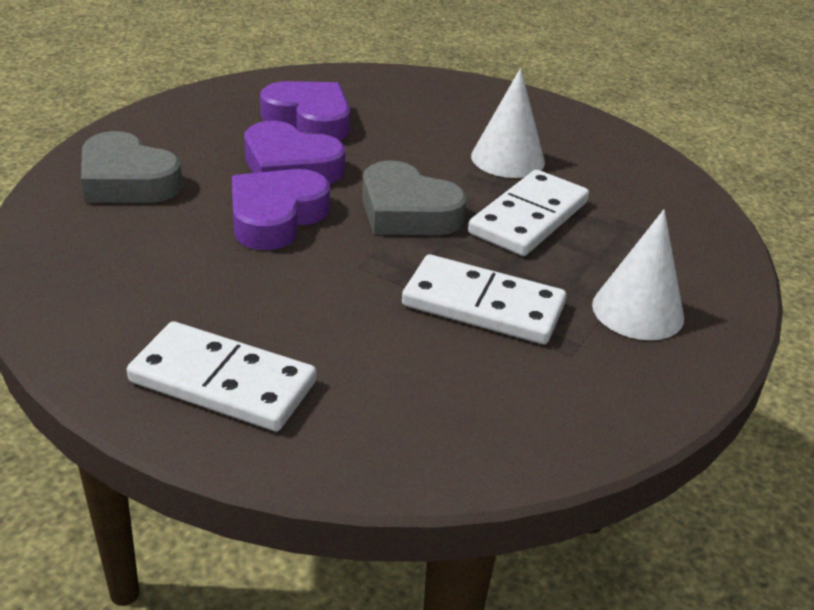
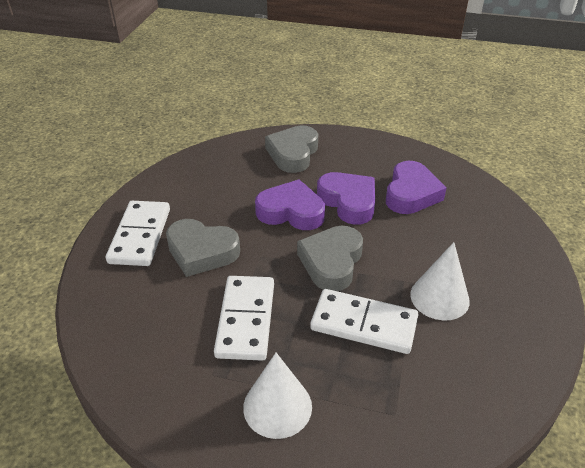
camera: 75 degrees right, 5 degrees up
purple heart [244,121,345,184] -> purple heart turned 135 degrees clockwise [317,172,375,225]
none -> grey heart [166,219,240,277]

